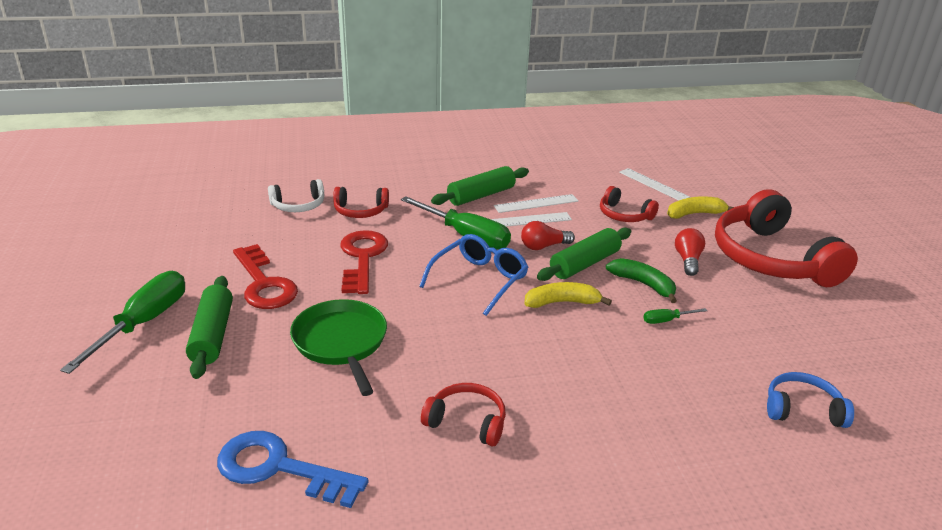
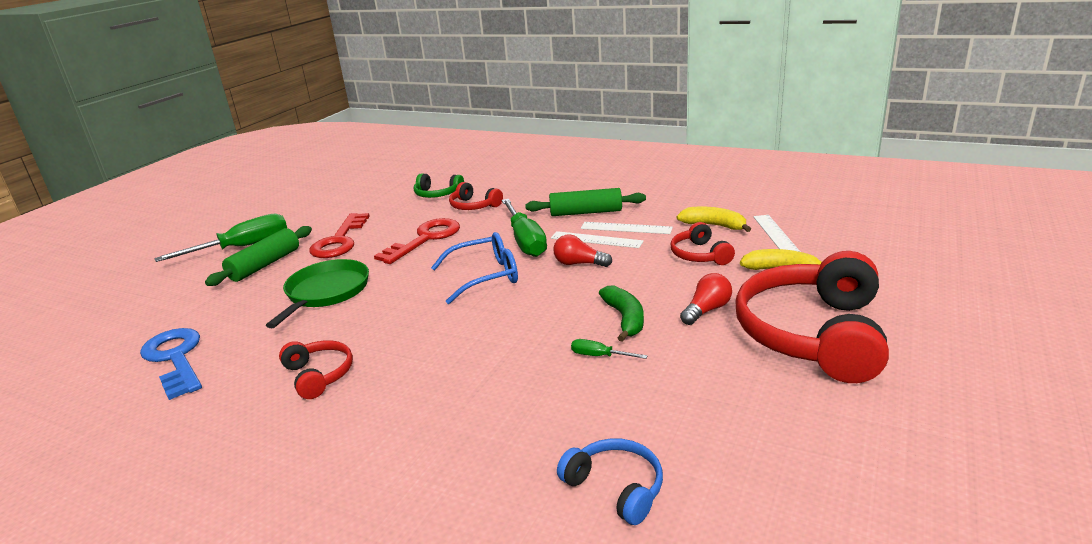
camera: 40 degrees right, 5 degrees down
white headphones [268,179,324,212] -> green headphones [414,173,464,198]
yellow banana [525,282,612,308] -> yellow banana moved to [676,206,751,232]
green rolling pin [537,227,631,281] -> none

